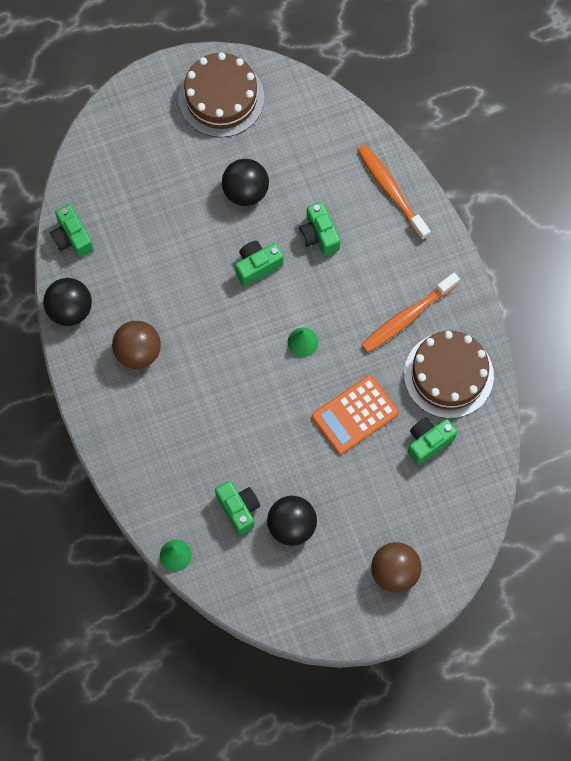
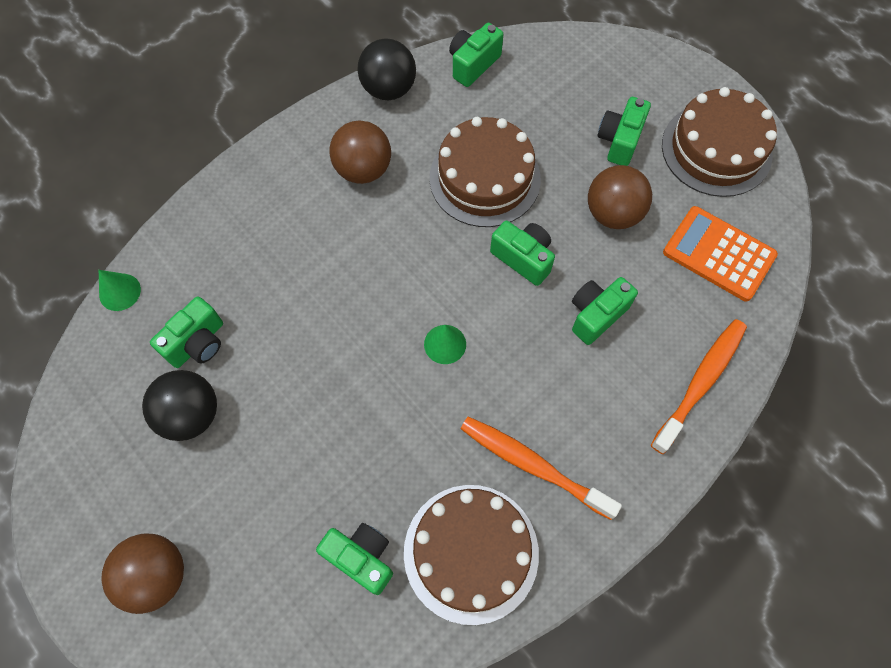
camera: 70 degrees right, 5 degrees down
black ball [222,159,269,206] -> brown ball [588,165,652,229]
orange calculator [312,375,399,454] -> orange calculator moved to [663,206,778,301]
none -> brown cake [430,117,541,227]
none -> green camera [597,97,651,166]

